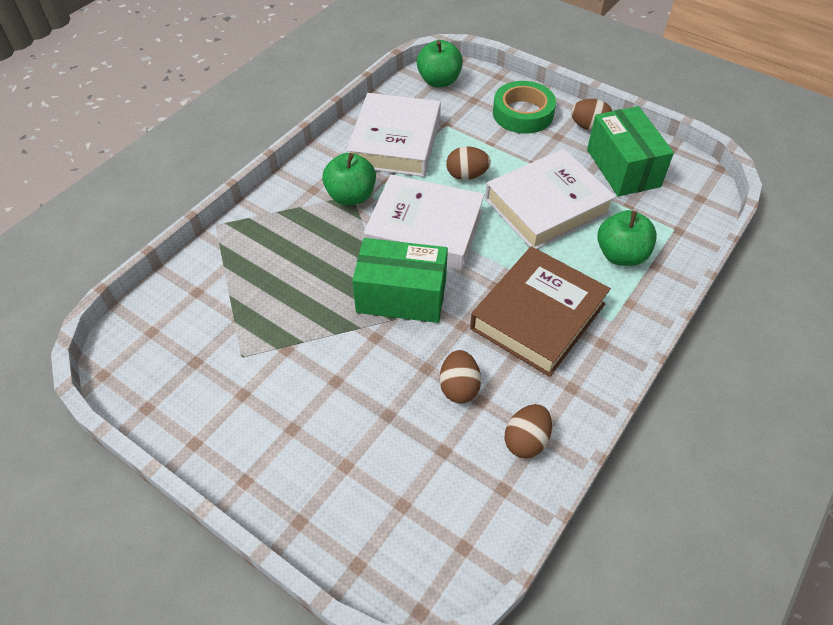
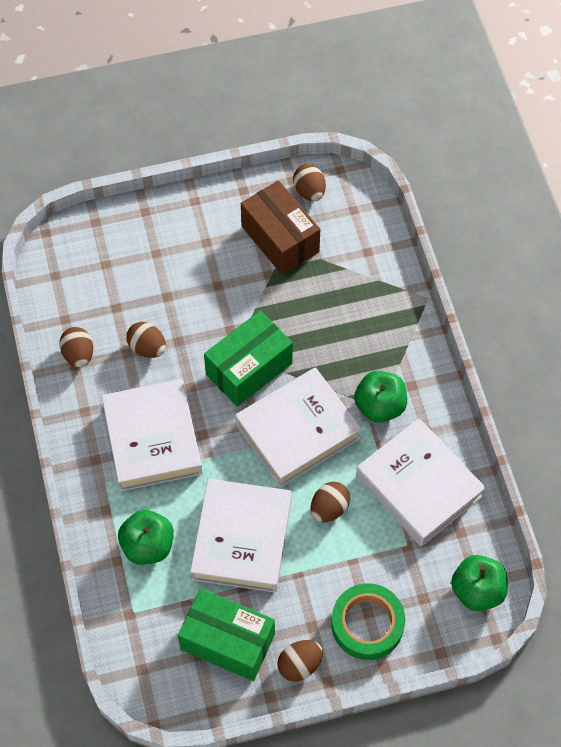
camera: 130 degrees right, 10 degrees up
brown book [470,246,611,377] -> white book [102,379,202,491]
none -> brown box [241,180,320,275]
none -> brown egg [293,164,326,201]

